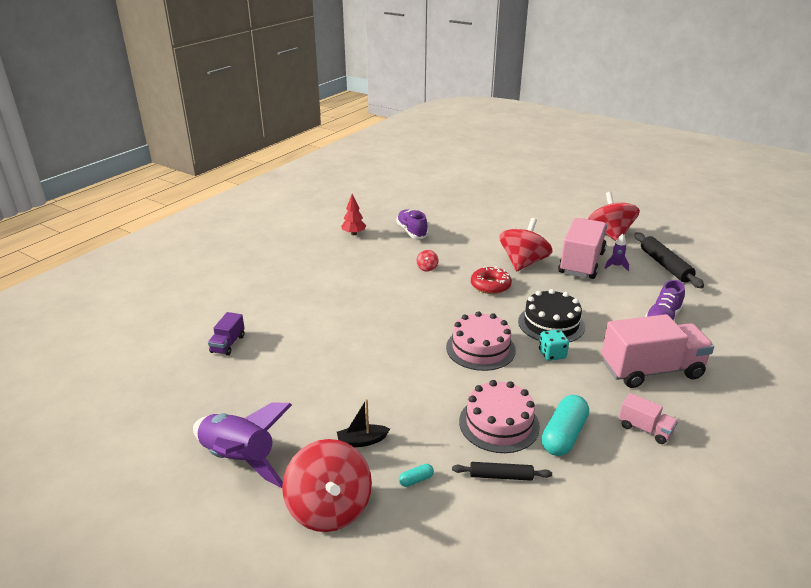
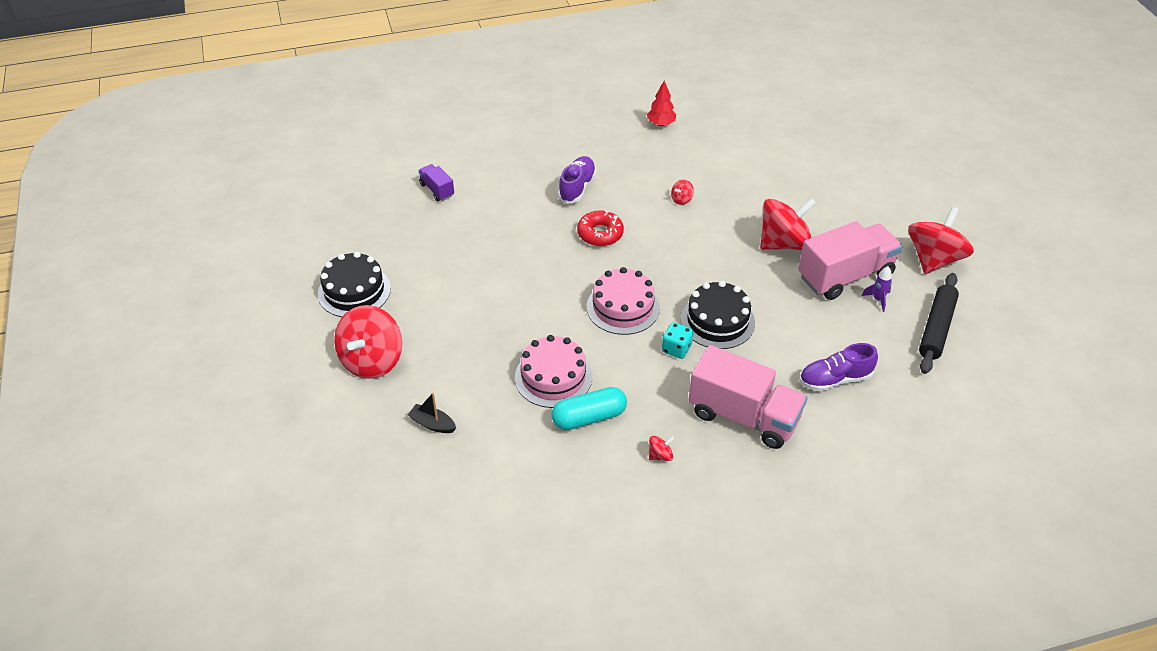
camera: 40 degrees right, 15 degrees up
purple rocket [193,402,292,488] -> black cake [318,252,391,317]
purple truck [208,312,245,356] -> purple truck turned 90 degrees clockwise [418,164,454,201]
black boat [337,399,390,447] -> black boat moved to [408,393,456,433]
purple shoe [396,209,428,239] -> purple shoe moved to [558,156,596,204]
turquoise capsule [399,464,434,487] -> none
black rolling pin [452,462,552,481] -> none
red donut [471,267,512,294] -> red donut moved to [577,210,624,246]
pink truck [619,393,678,444] -> red spinning top [649,436,674,461]

